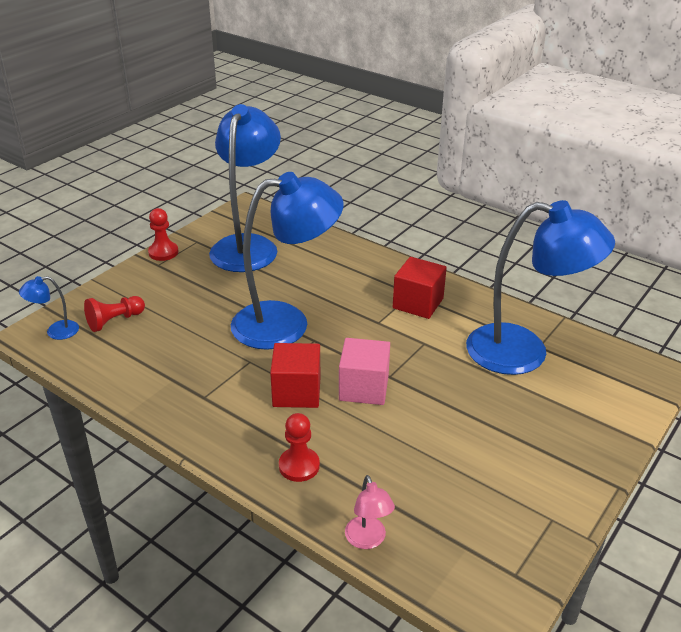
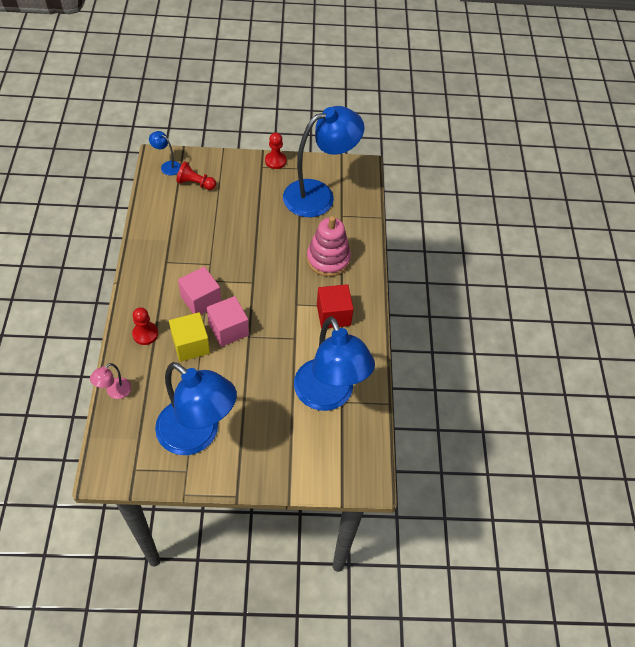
camera: 50 degrees right, 20 degrees up
blue lamp [231,172,344,350] -> blue lamp moved to [155,362,237,455]
red cube [270,343,321,408] -> pink cube [178,266,221,314]
none -> yellow cube [169,312,210,362]
none -> pink stacking toy [307,216,351,277]

